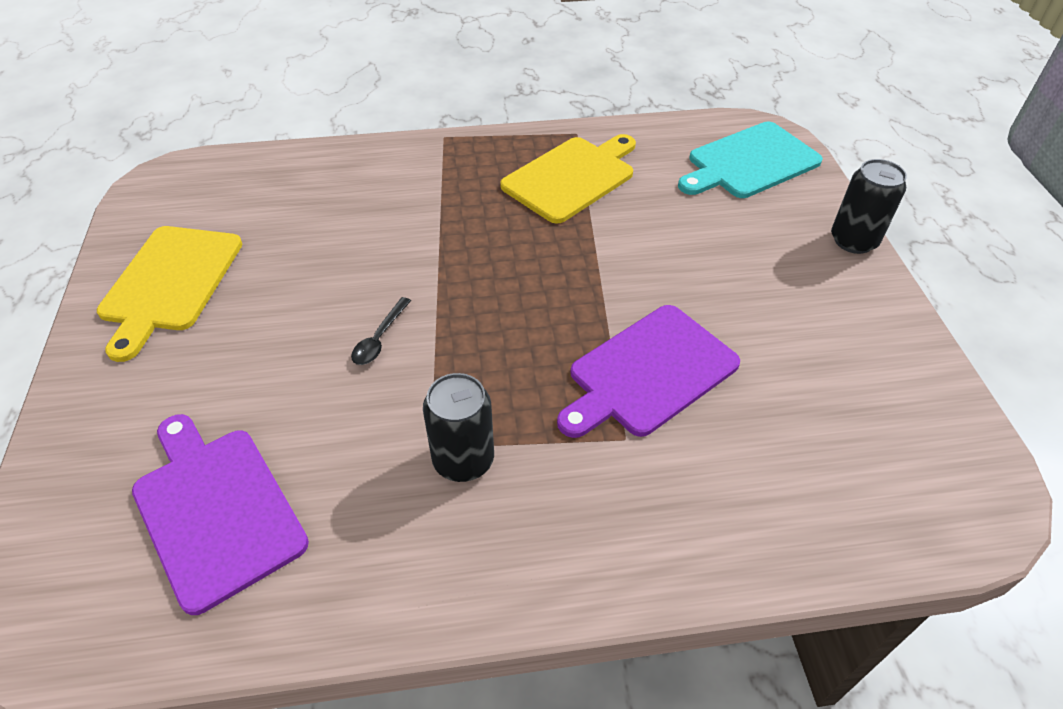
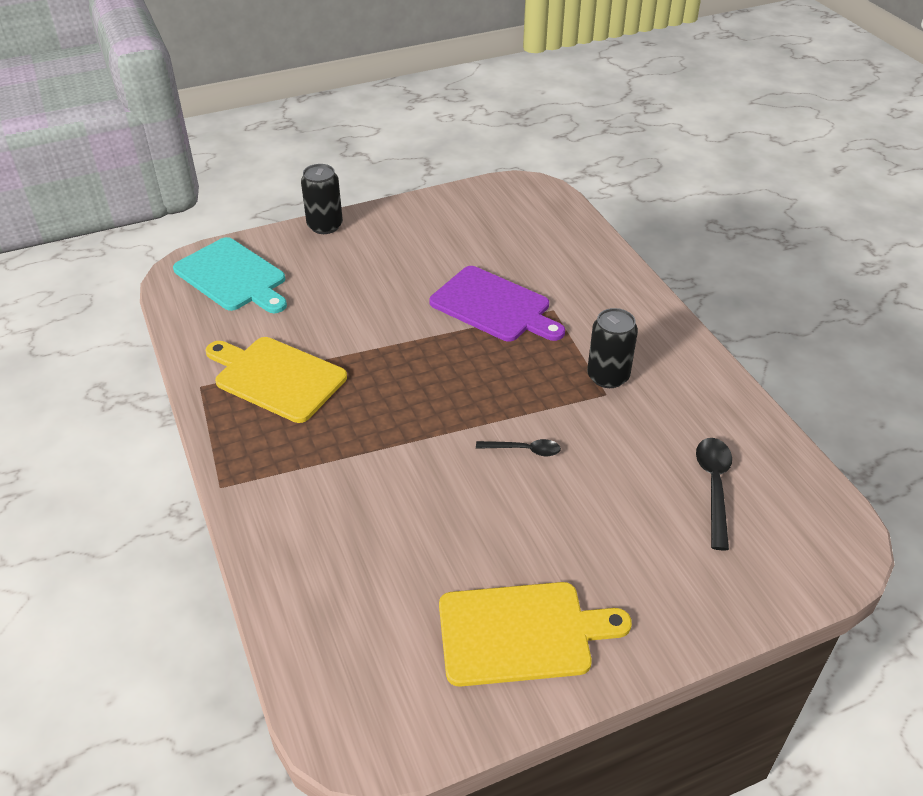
camera: 105 degrees left, 5 degrees down
purple cutting board [132,414,309,615] -> black spoon [696,438,732,550]

